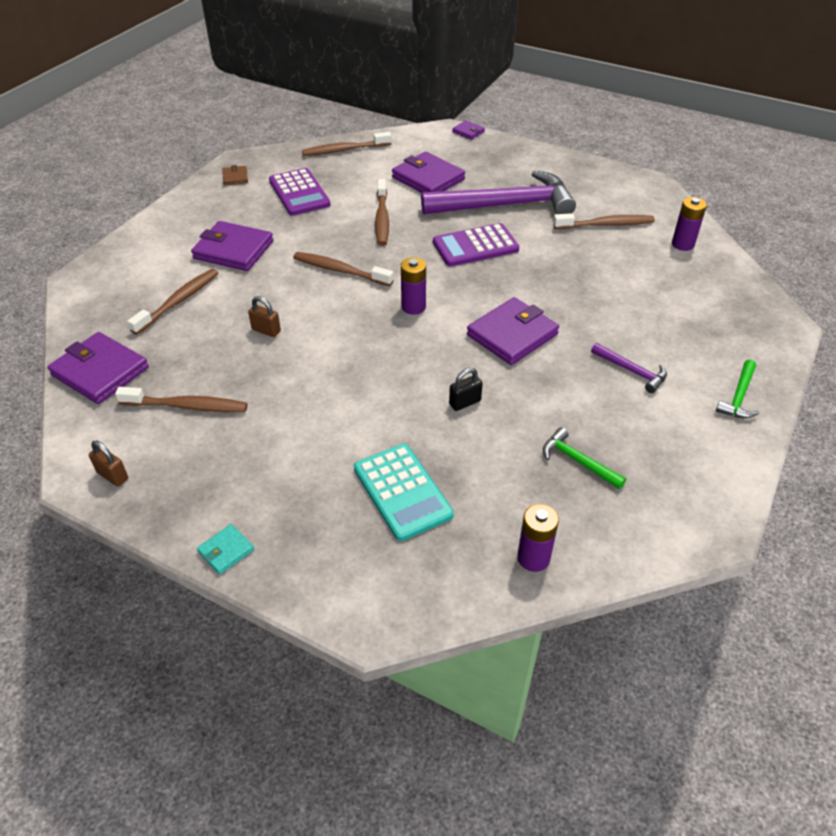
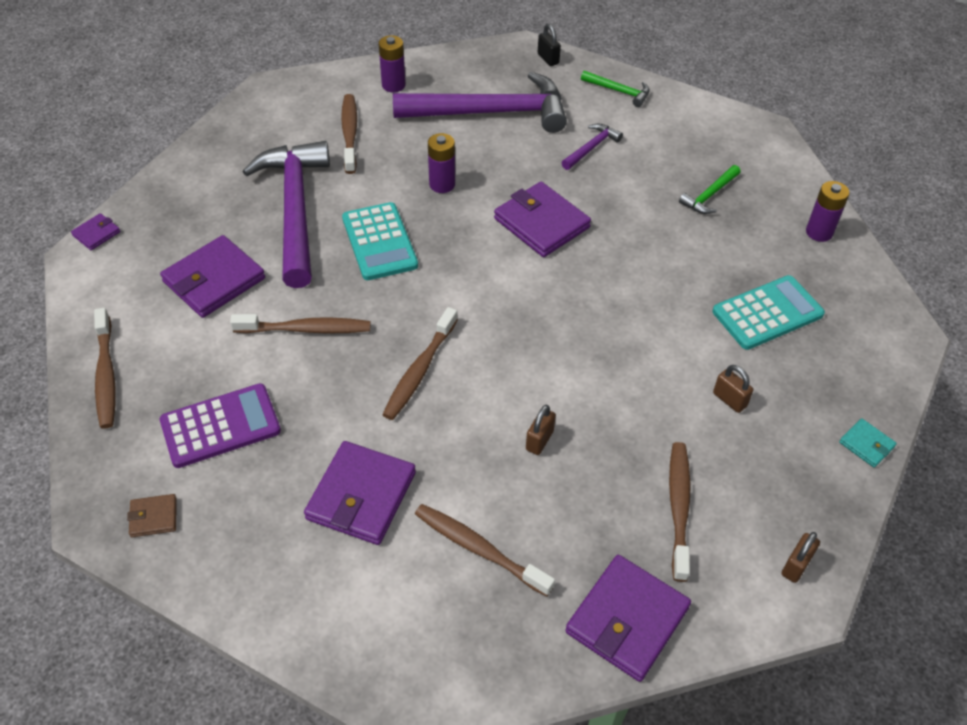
camera: 90 degrees left, 5 degrees up
purple battery [401,257,426,315] -> purple battery moved to [428,133,455,193]
purple calculator [433,223,519,266] -> turquoise calculator [342,202,418,280]
black padlock [449,368,483,411] -> black padlock moved to [538,24,561,66]
none -> purple hammer [393,72,567,133]
none -> brown padlock [713,365,753,413]

